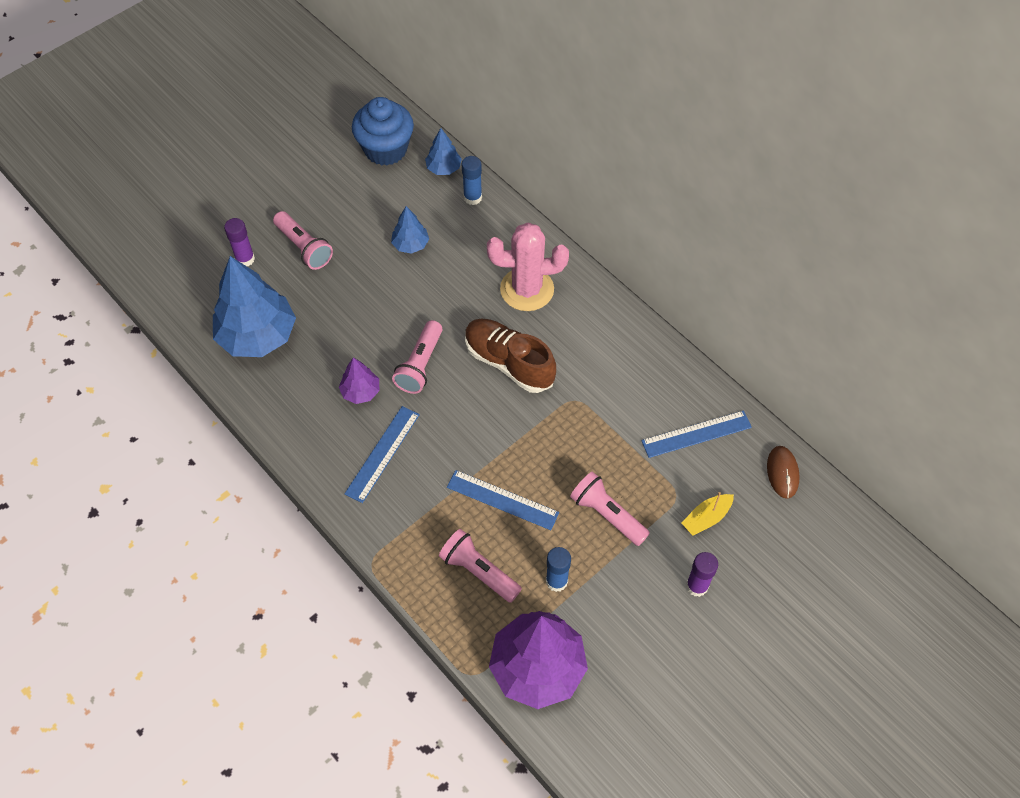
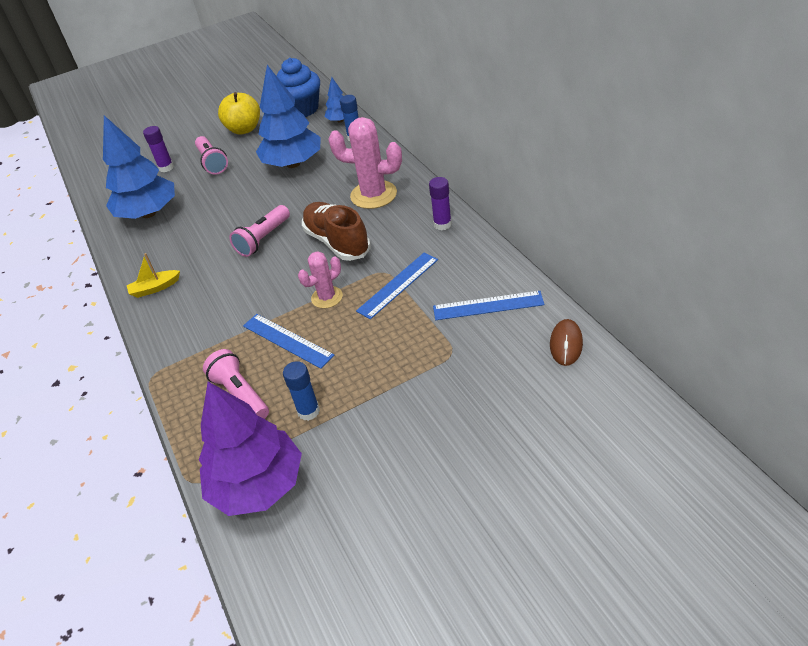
camera: 20 degrees right, 15 degrees down
purple tree [339,357,379,404] -> none
blue ruler [345,406,420,503] -> blue ruler moved to [356,253,438,319]
blue tree [391,206,429,254] -> blue tree [256,65,321,168], size x2.08
pink flashlight [570,472,650,546] -> none
yellow boat [682,492,734,536] -> yellow boat moved to [127,253,180,298]
purple glue stick [686,552,718,597] -> purple glue stick moved to [429,177,452,230]
none -> yellow apple [218,92,260,134]
none -> pink cactus [298,251,343,308]

